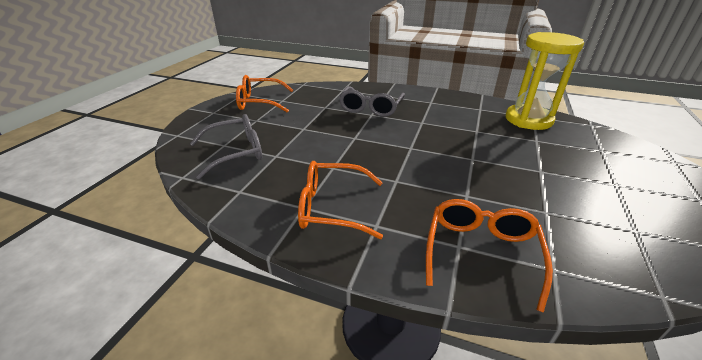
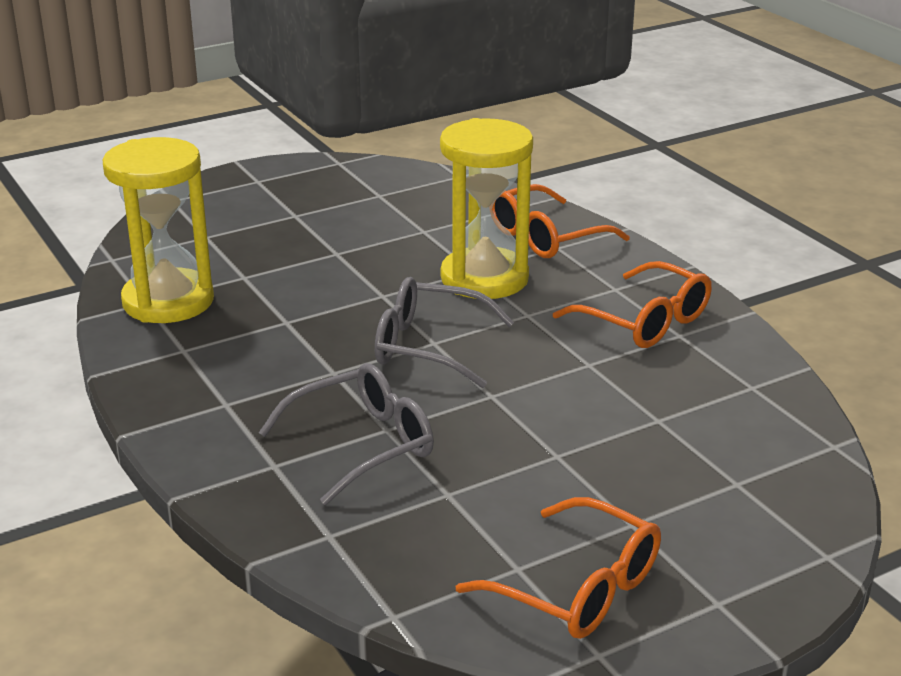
camera: 140 degrees left, 5 degrees down
grey glasses [190,114,262,179] -> grey glasses moved to [375,277,514,388]
none -> yellow hourglass [440,118,533,299]

